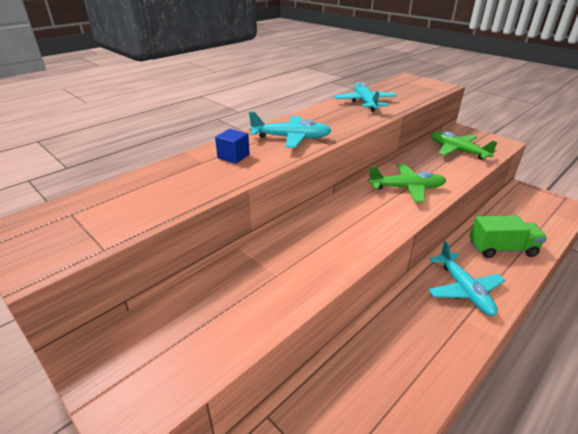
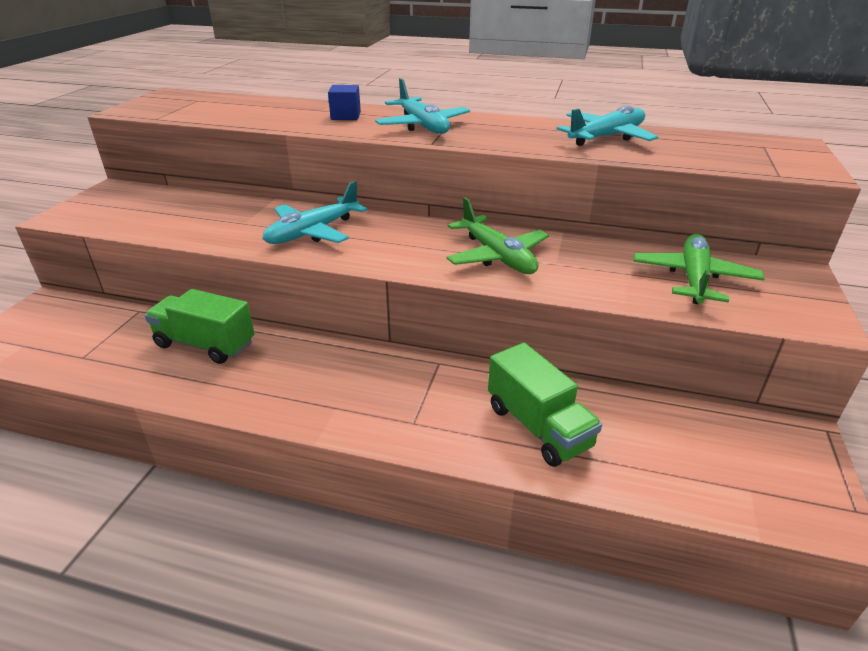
camera: 60 degrees right, 0 degrees up
turquoise plane [428,241,505,316] -> turquoise plane moved to [262,181,368,244]
none -> green truck [145,289,255,364]

